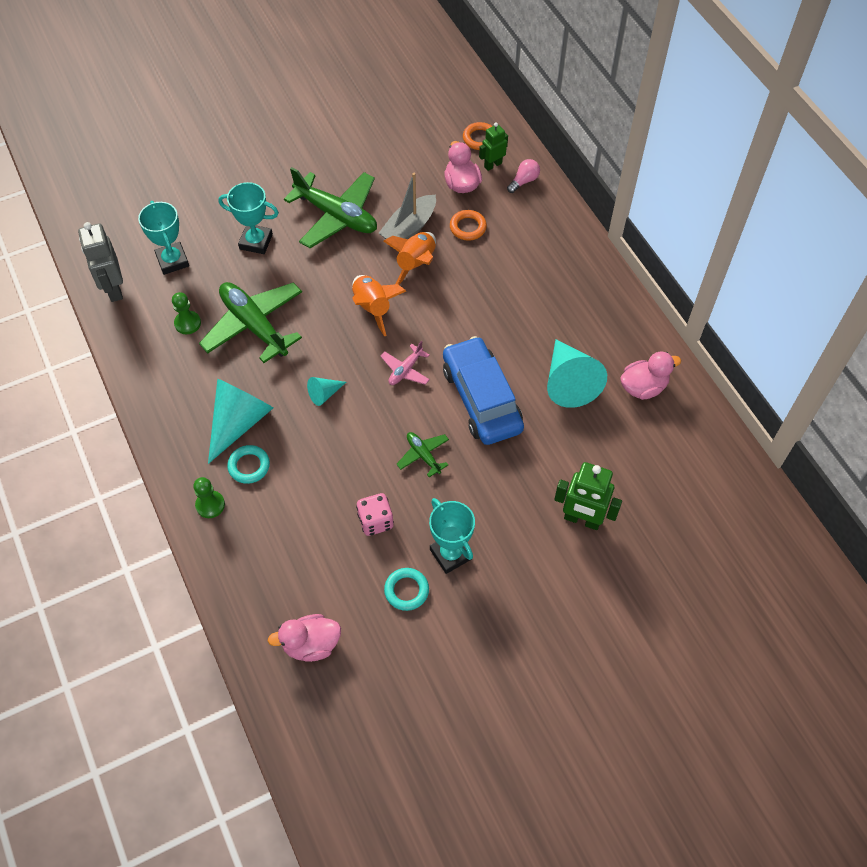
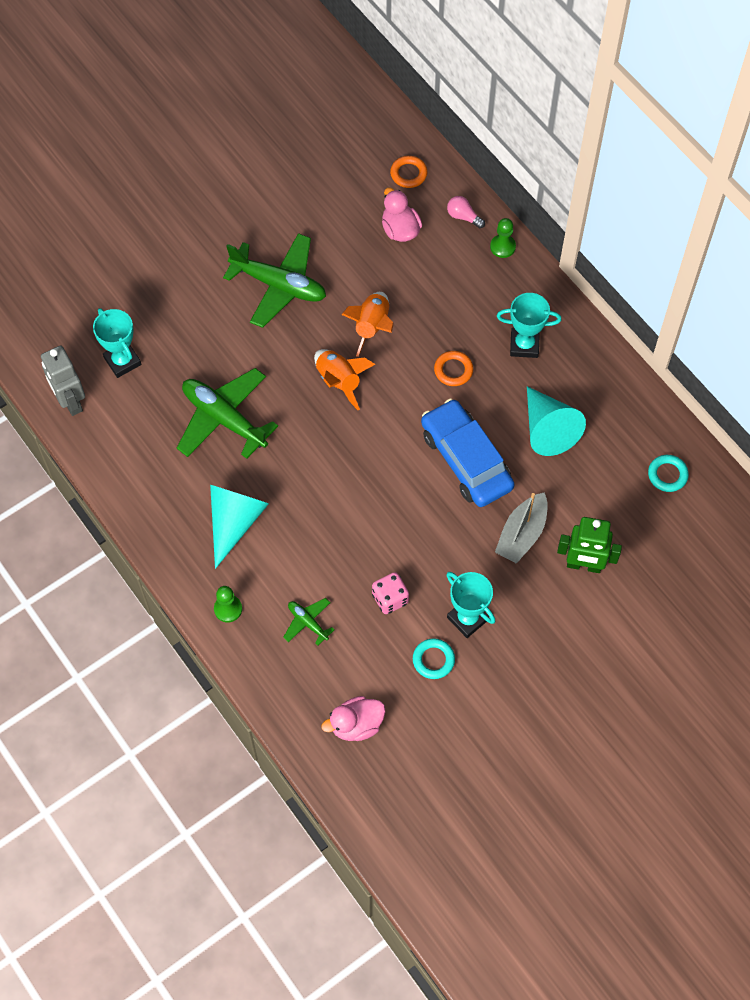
camera: 10 degrees left, 5 degrees up
green pawn [172,292,201,334] -> green pawn moved to [490,218,516,258]
turquoise trophy [218,182,279,254] -> turquoise trophy moved to [497,293,562,358]
turquoise ring [227,445,270,484] -> turquoise ring moved to [648,455,689,492]
turquoise cone [307,377,346,406] -> none
grey boat [379,173,436,239] -> grey boat moved to [495,492,548,564]
pink plane [381,341,430,385] -> none
green plane [396,432,449,477] -> green plane moved to [283,598,335,646]
orange ring [450,210,487,241] -> orange ring moved to [434,351,473,386]
green robot [479,122,508,171] -> none
pink light bulb [507,159,540,193] -> pink light bulb turned 90 degrees counterclockwise [447,196,485,228]
pink duck [620,352,681,400] -> none

